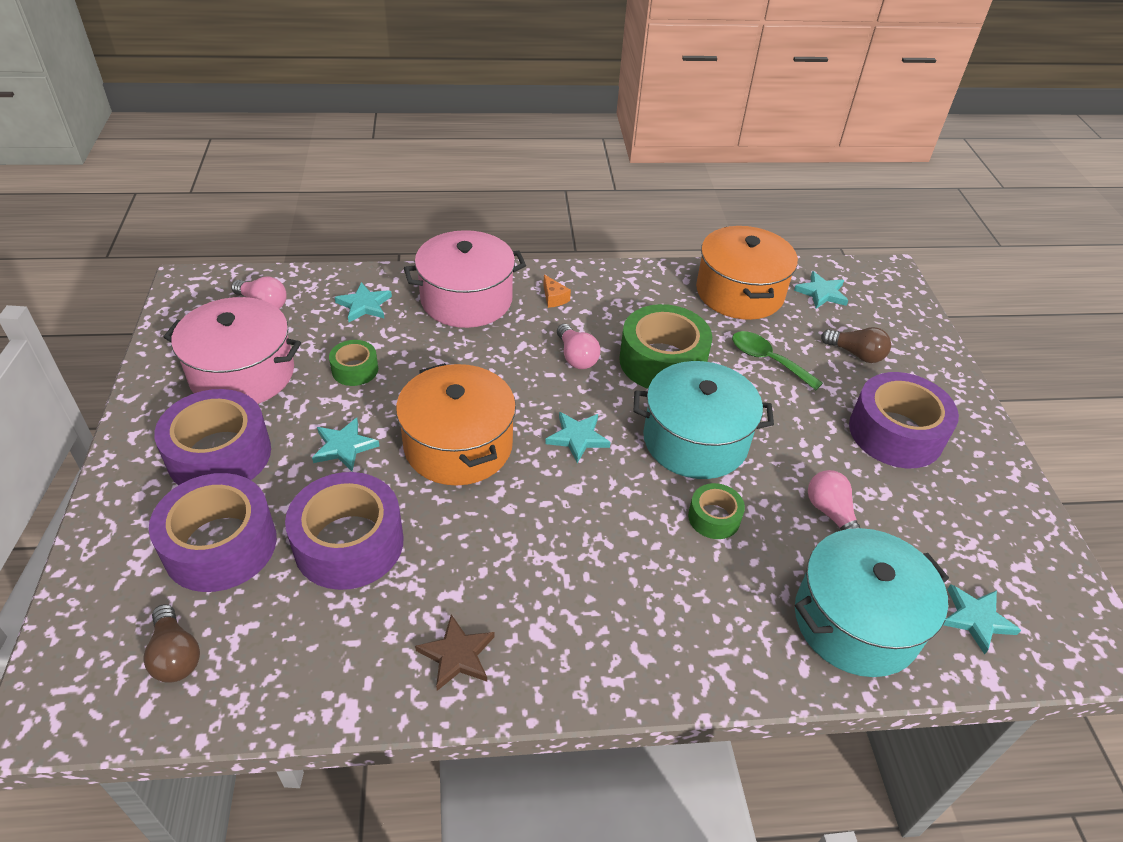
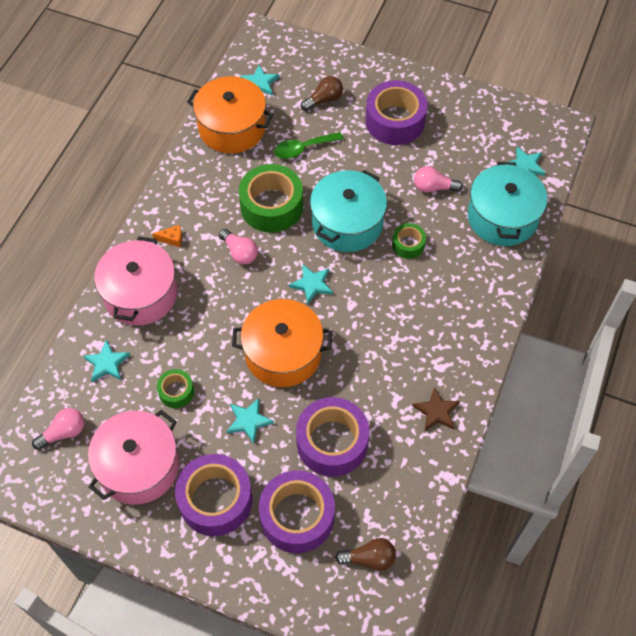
camera: 60 degrees left, 15 degrees up
pink light bulb [557,324,601,369] -> pink light bulb turned 45 degrees clockwise [219,229,258,265]

